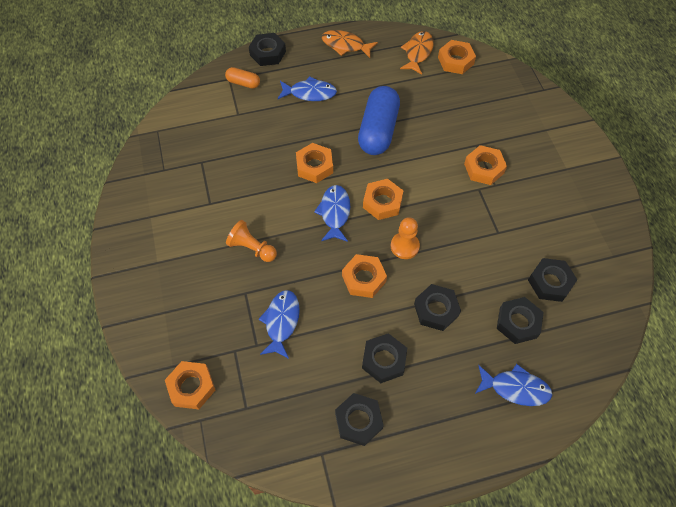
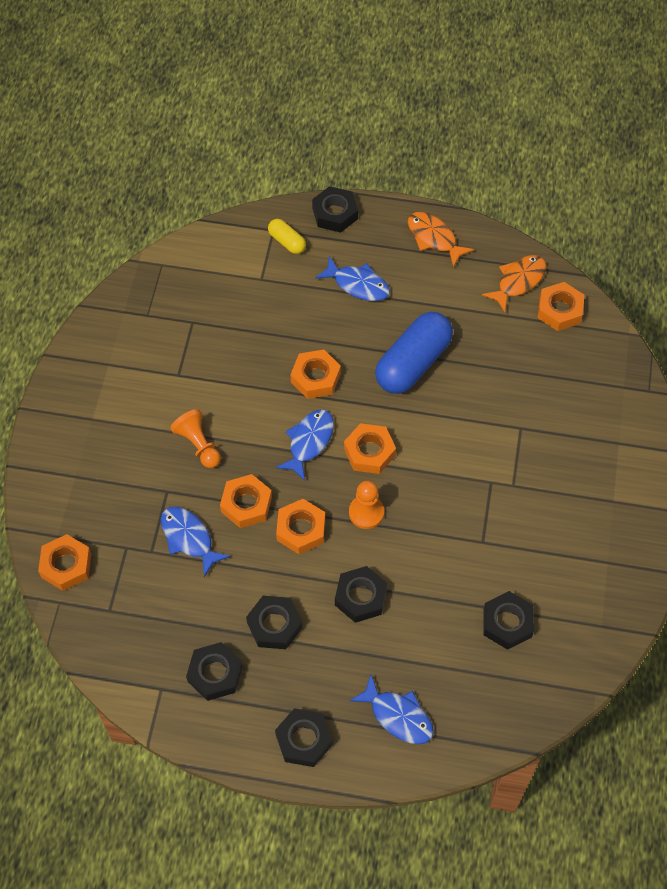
camera: 25 degrees right, 0 degrees up
orange capsule [225,67,260,89] -> yellow capsule [268,219,306,254]
blue fish [259,290,300,359] -> blue fish turned 75 degrees counterclockwise [161,507,231,577]
orange nut [464,145,507,185] -> orange nut moved to [220,474,272,528]
black nut [497,297,544,344] -> black nut moved to [275,708,333,767]

